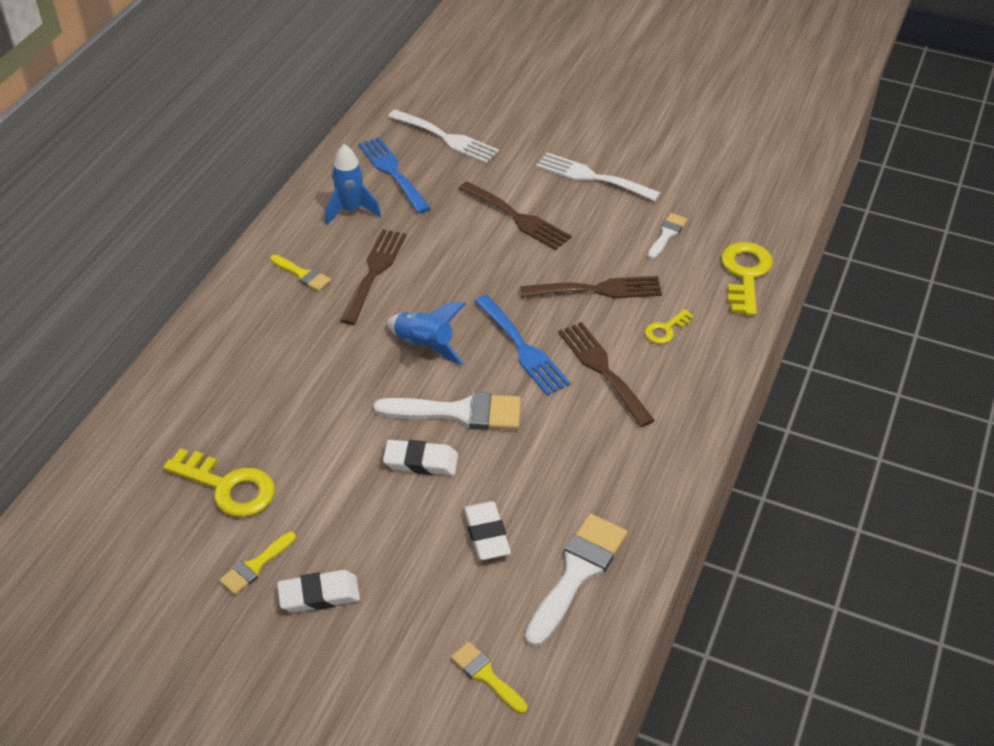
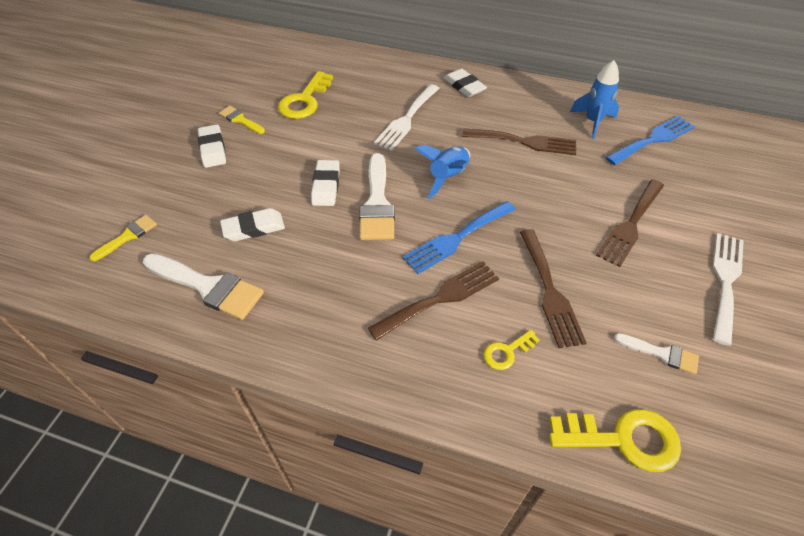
camera: 85 degrees right, 5 degrees up
yellow brush [270,255,331,291] -> none
white fork [388,109,499,163] -> white fork moved to [374,84,440,151]
yellow key [645,309,694,344] -> yellow key turned 75 degrees counterclockwise [483,330,540,370]
none -> white eraser [444,69,487,97]

